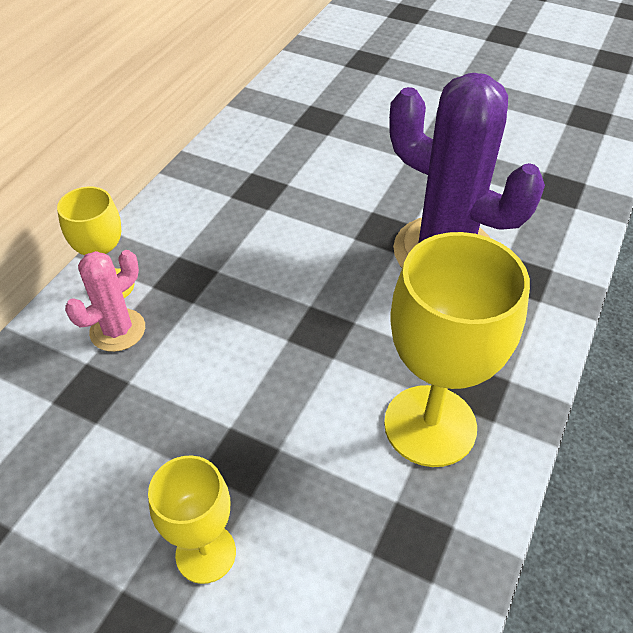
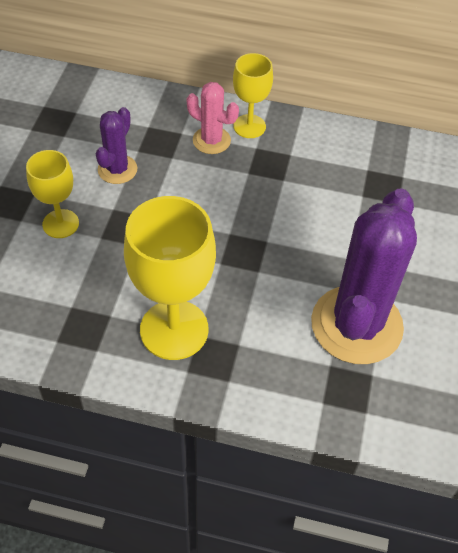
camera: 75 degrees right, 5 degrees up
none -> purple cactus [96,107,137,184]

